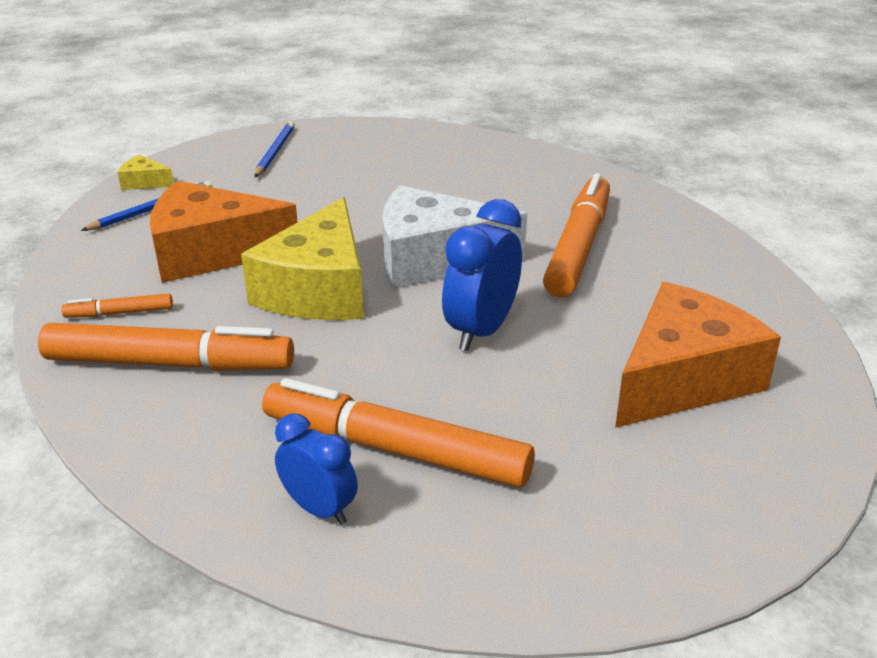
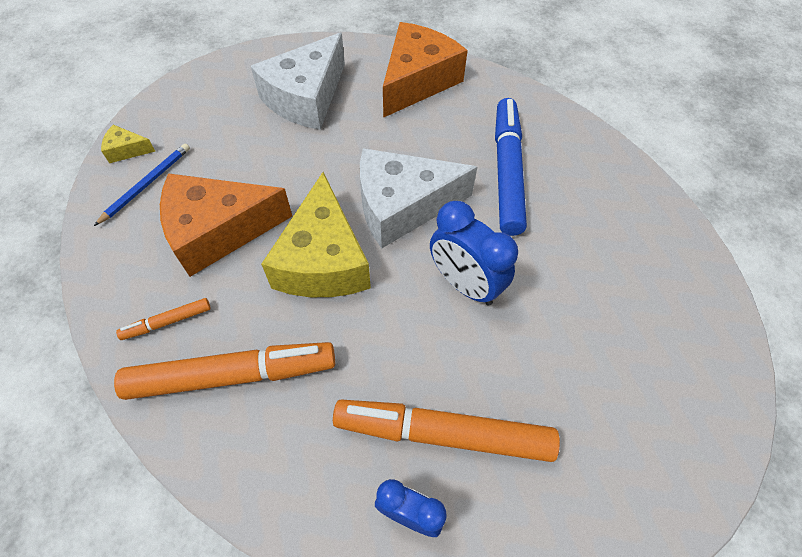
camera: 15 degrees left, 25 degrees up
blue pencil [255,121,295,177] -> none
blue clock [442,199,522,351] -> blue clock turned 60 degrees counterclockwise [430,201,518,305]
orange marker [543,173,610,297] -> blue marker [495,98,527,236]
orange cheese [615,282,781,428] -> orange cheese moved to [383,22,468,118]
none -> white cheese [251,33,345,130]

